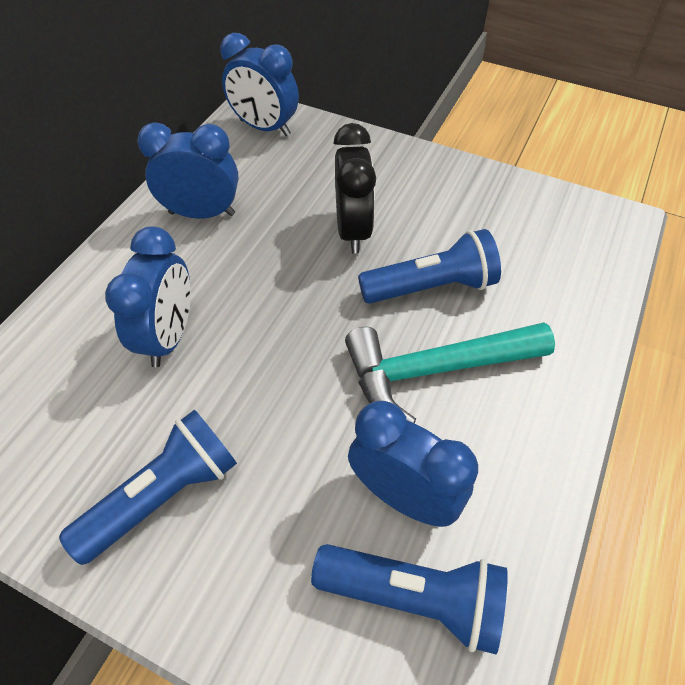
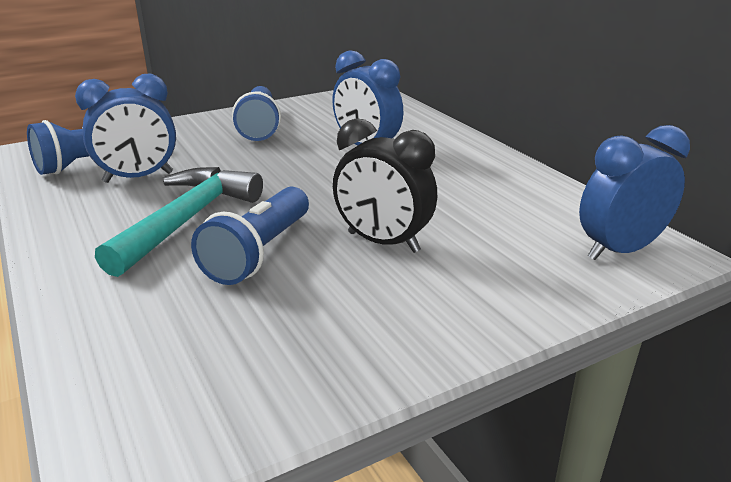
camera: 125 degrees right, 25 degrees down
blue clock [137,123,239,219] -> none

